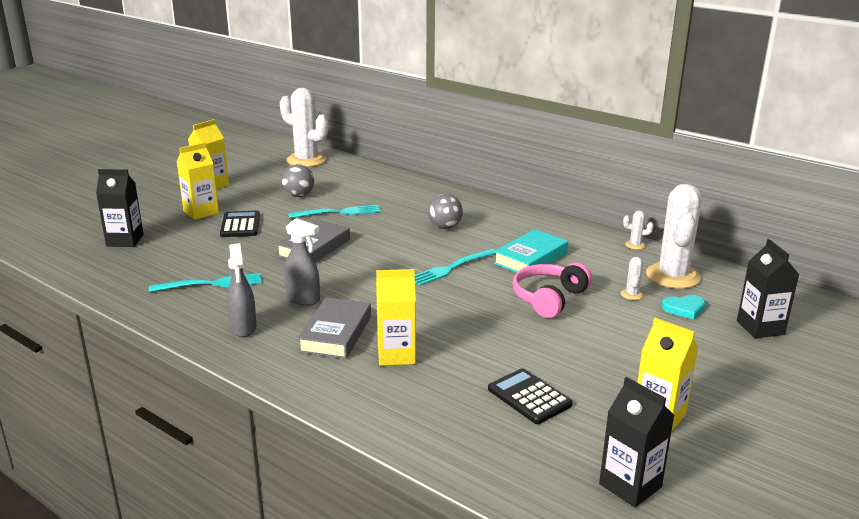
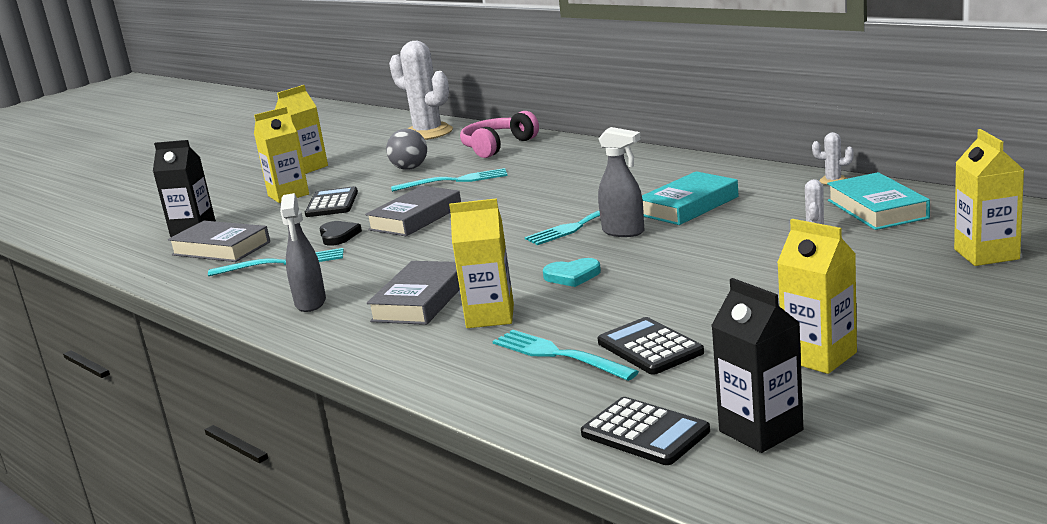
camera: 10 degrees right, 5 degrees down
grey spray bottle [284,218,320,306] -> grey spray bottle moved to [598,127,644,237]
grey ball [428,194,463,229] -> none
pink headphones [512,262,592,318] -> pink headphones moved to [460,111,539,158]
white cactus [646,184,702,289] -> turquoise book [827,172,930,230]
turquoise heart [662,295,705,320] -> turquoise heart moved to [543,258,601,287]
black carton [737,239,799,338] -> yellow carton [954,129,1024,266]
none -> grey book [168,221,270,262]
none -> black heart [320,221,362,246]
none -> turquoise fork [493,330,639,381]
none -> black calculator [581,397,710,465]

